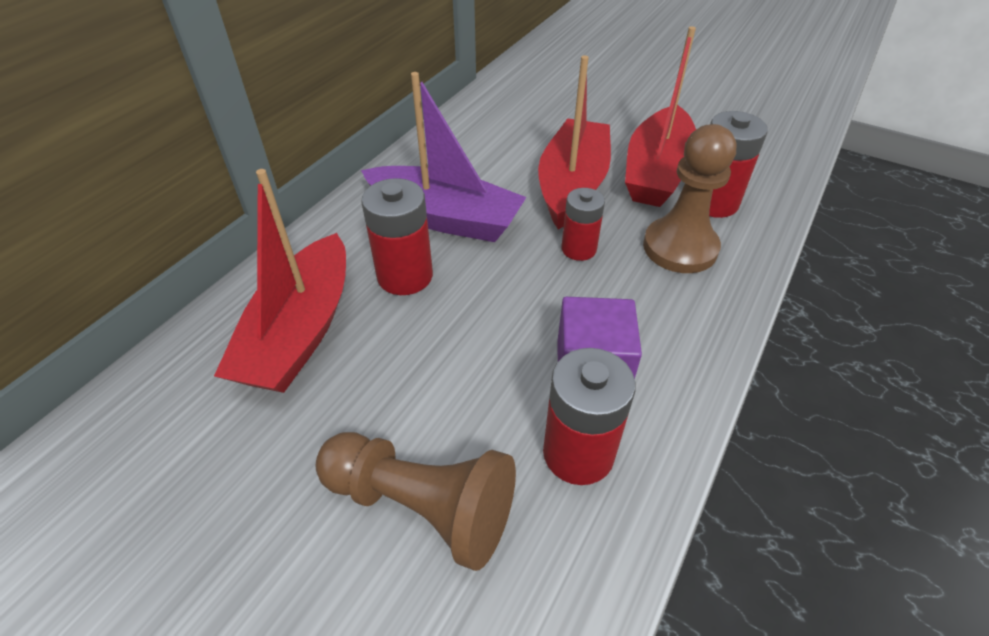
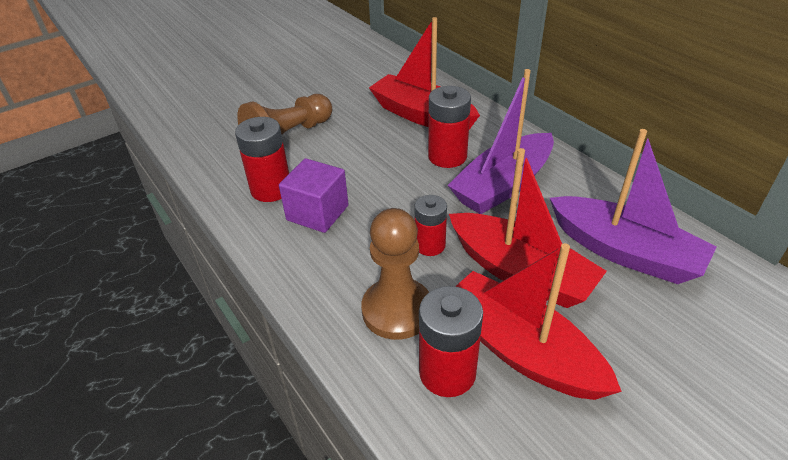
camera: 115 degrees right, 5 degrees down
none -> purple boat [550,129,717,284]

